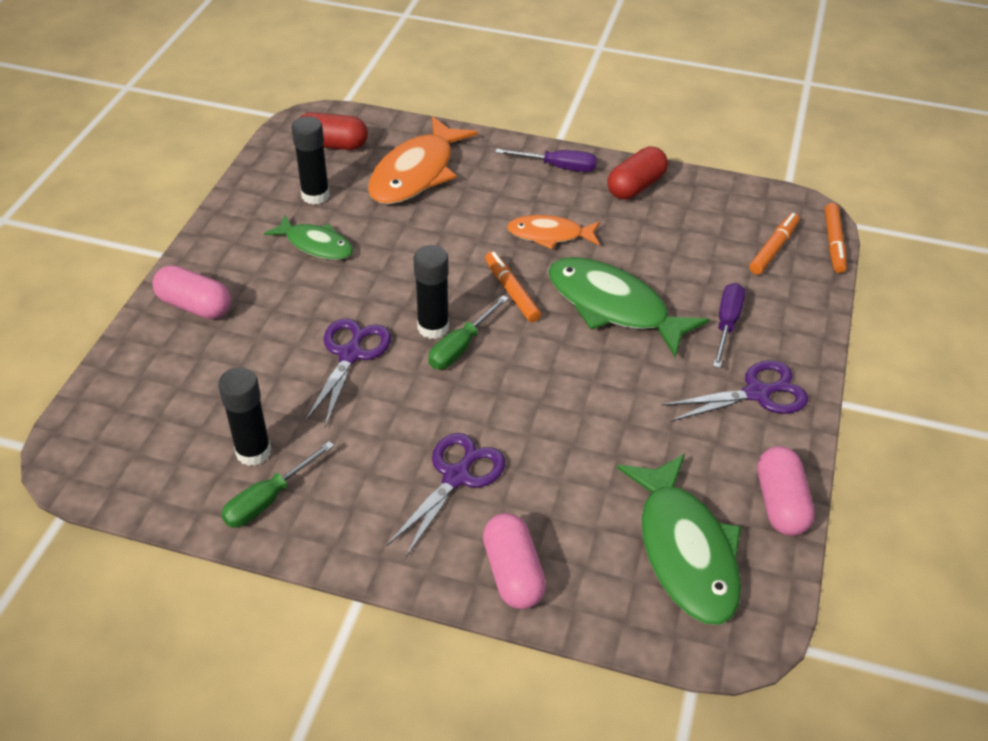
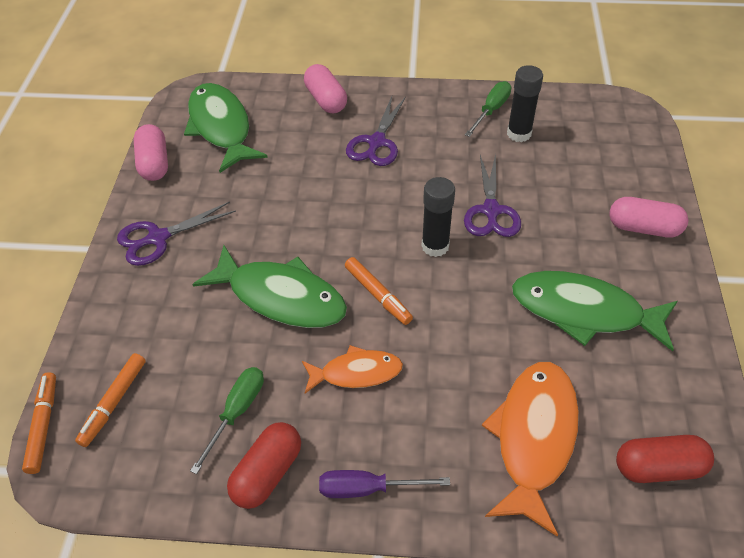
camera: 170 degrees right, 5 degrees up
green fish [264,215,353,260] -> green fish [512,271,678,351], size x1.69
black glue stick [291,116,330,205] -> none
green screwdriver [428,295,509,369] -> green screwdriver moved to [190,367,264,474]
purple screwdriver [713,283,745,368] -> none

